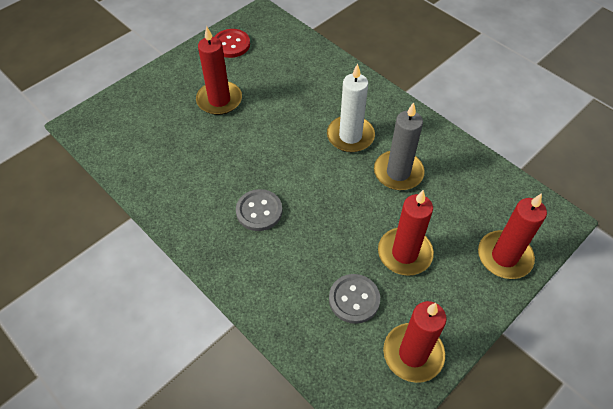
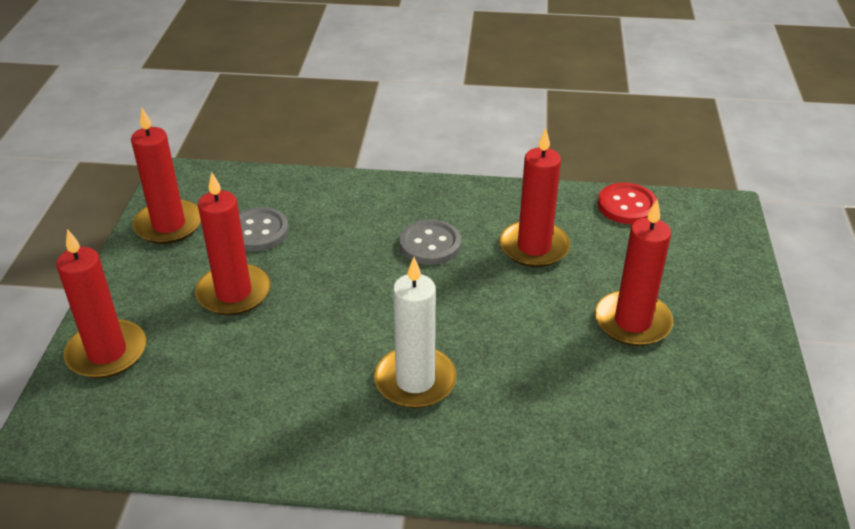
camera: 140 degrees right, 15 degrees down
red button [214,29,250,58] -> red button moved to [598,183,657,224]
grey candle [374,102,425,190] -> none
none -> red candle [499,129,570,267]

